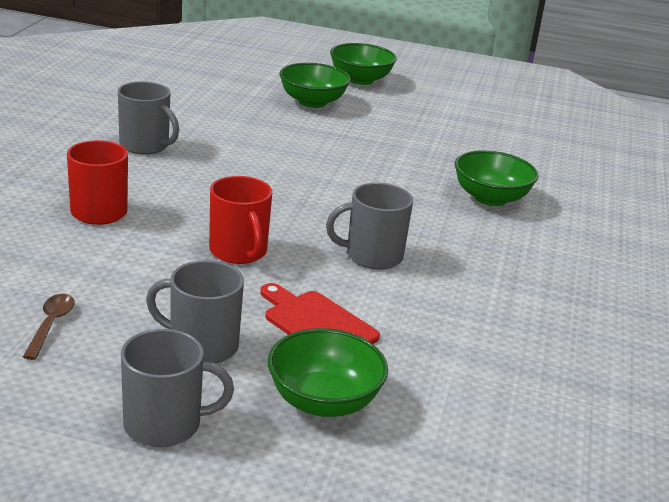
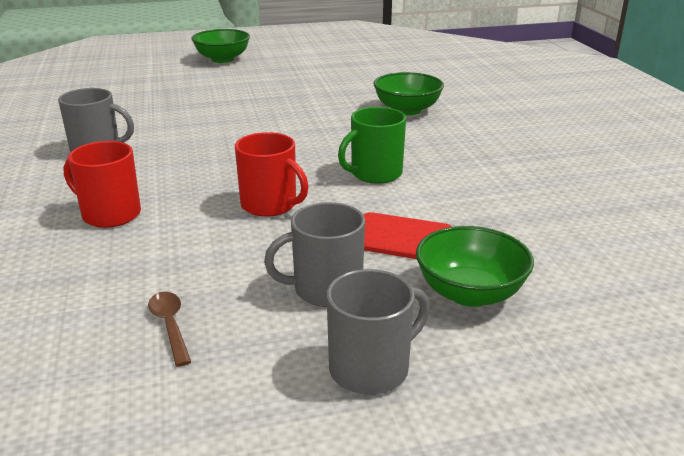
camera: 25 degrees left, 0 degrees up
green bowl [279,63,351,108] -> none
grey mug [326,183,413,269] -> green mug [338,107,406,184]

